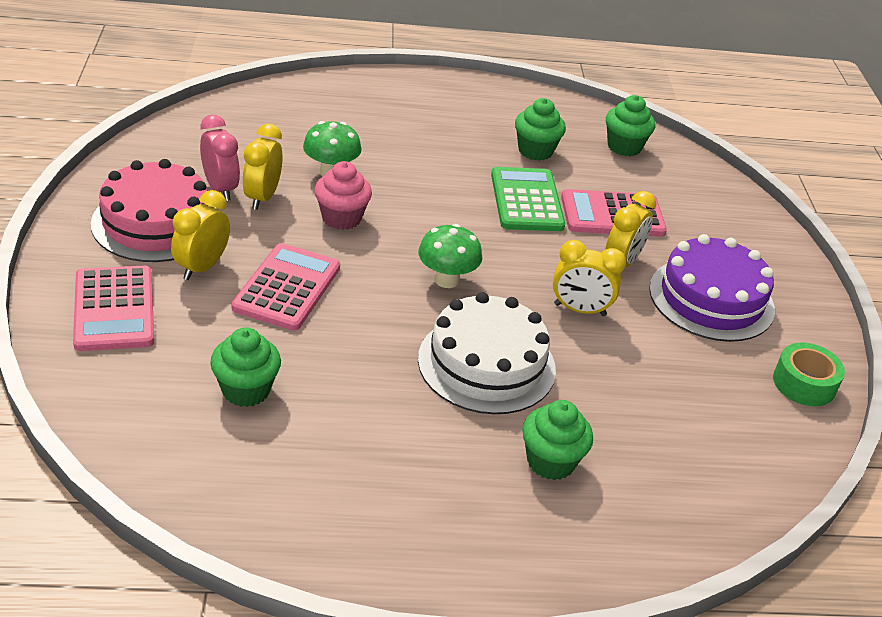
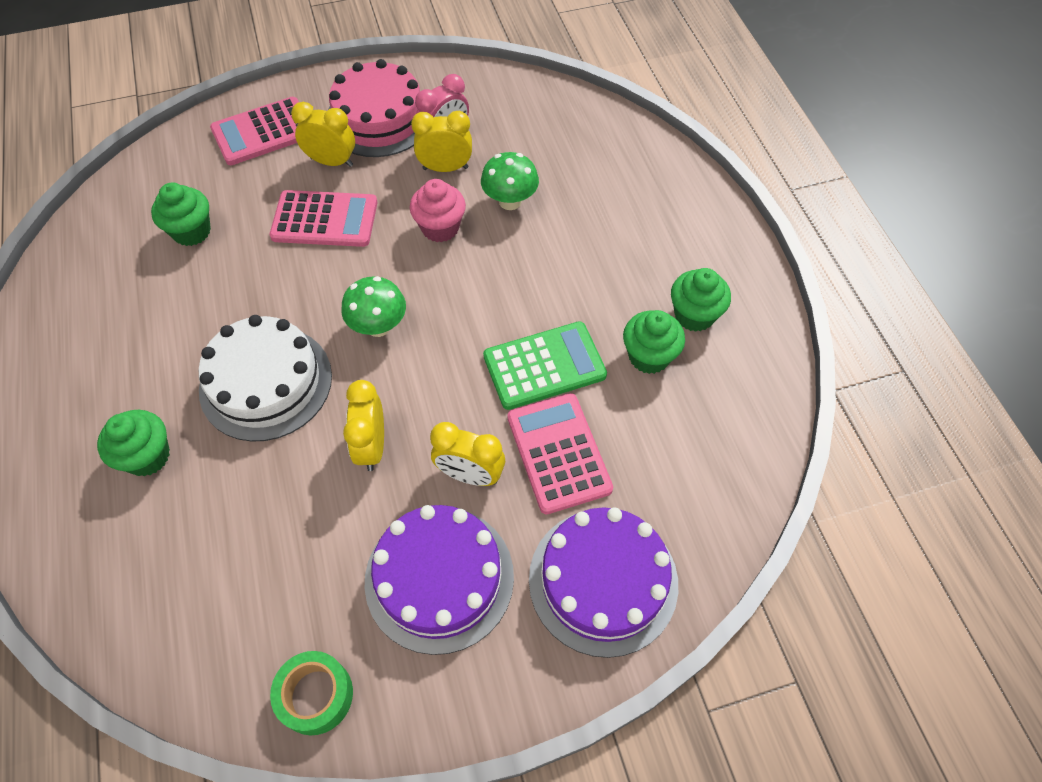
camera: 80 degrees right, 20 degrees up
green cupcake [606,95,655,156] -> green cupcake moved to [671,268,731,332]
none -> purple cake [529,507,678,658]

